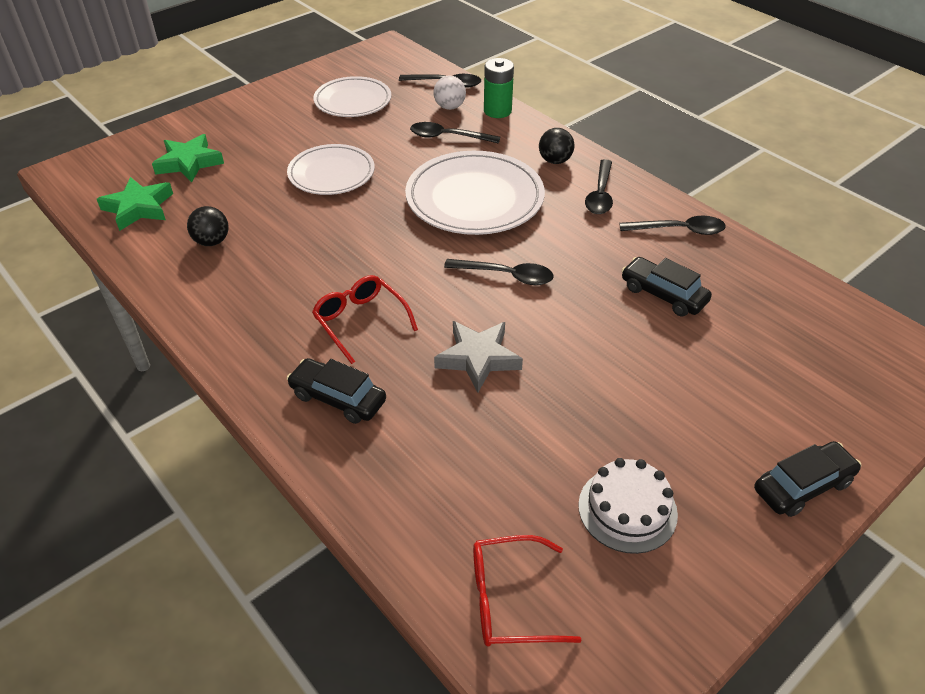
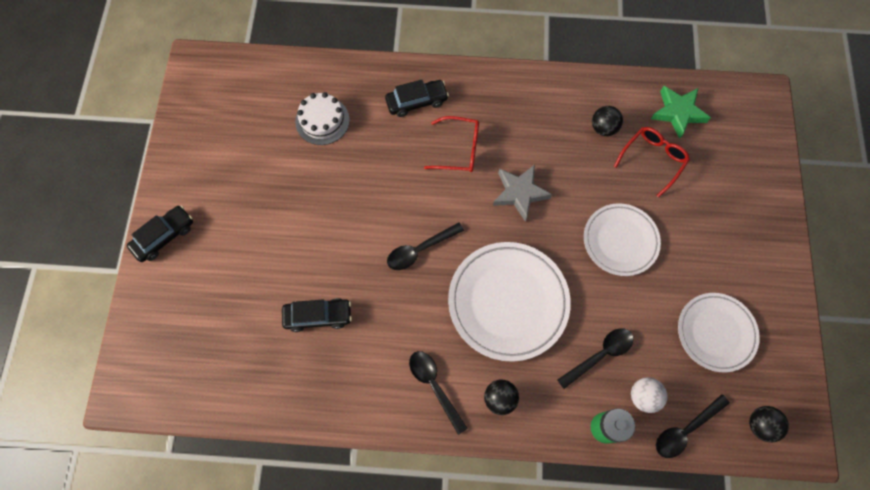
camera: 135 degrees right, 25 degrees up
green star [152,134,224,183] -> none
grey star [434,321,523,393] -> grey star moved to [493,165,552,222]
red glasses [473,535,581,647] -> red glasses moved to [614,127,690,198]
white cake [578,458,678,554] -> white cake moved to [295,92,350,145]
black spoon [619,216,726,235] -> none
black car [754,441,861,517] -> black car turned 150 degrees counterclockwise [127,205,193,262]
none -> black ball [749,406,789,442]

